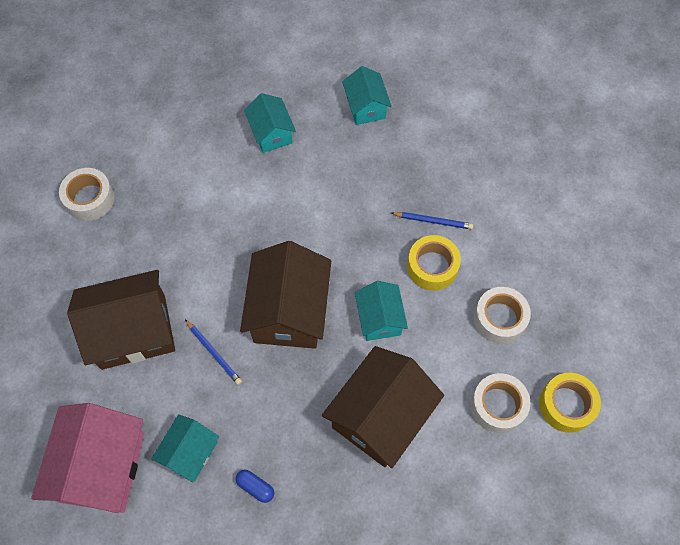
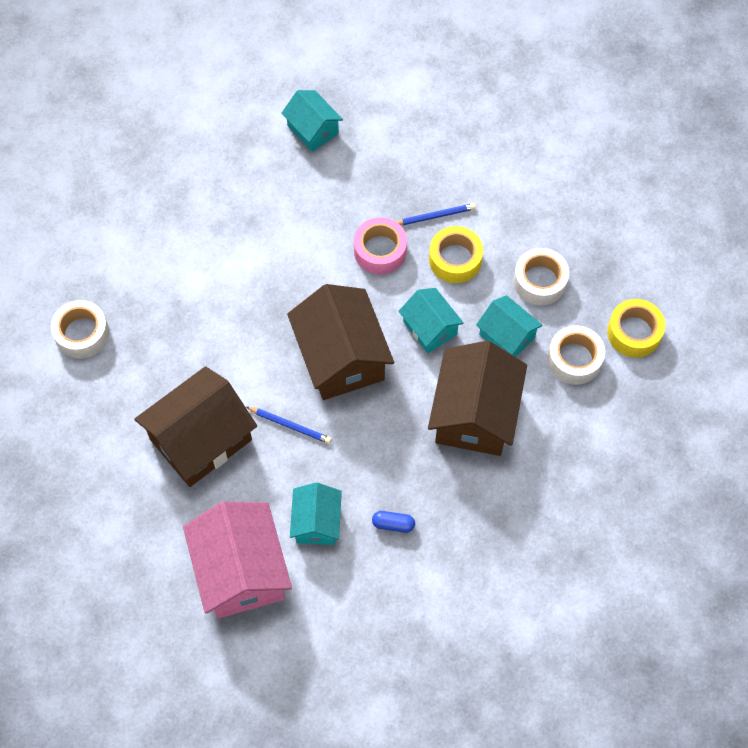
camera: 25 degrees left, 0 degrees up
turquoise house [244,93,296,153] -> turquoise house moved to [476,295,543,357]
none -> pink tape [354,217,407,275]

